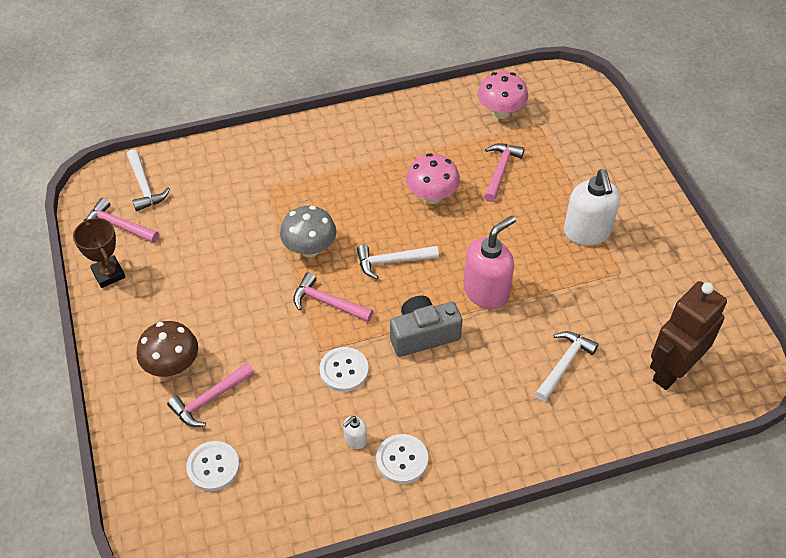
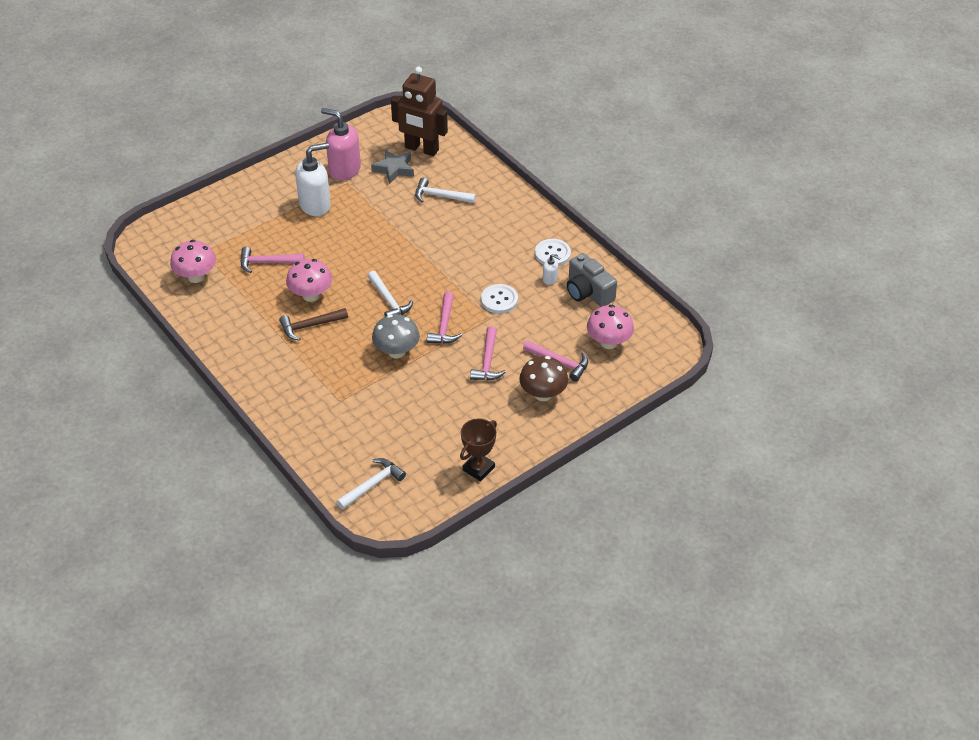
camera: 110 degrees left, 5 degrees down
pink hammer [87,198,159,243] -> pink hammer moved to [470,326,506,380]
white button [186,441,240,491] -> pink mushroom [587,305,634,349]
grey camera [390,296,463,357] -> grey camera moved to [567,253,617,307]
pink soap dispenser [463,216,516,309] -> pink soap dispenser moved to [321,108,361,181]
none -> brown hammer [279,308,348,341]
none -> grey star [371,149,414,184]

